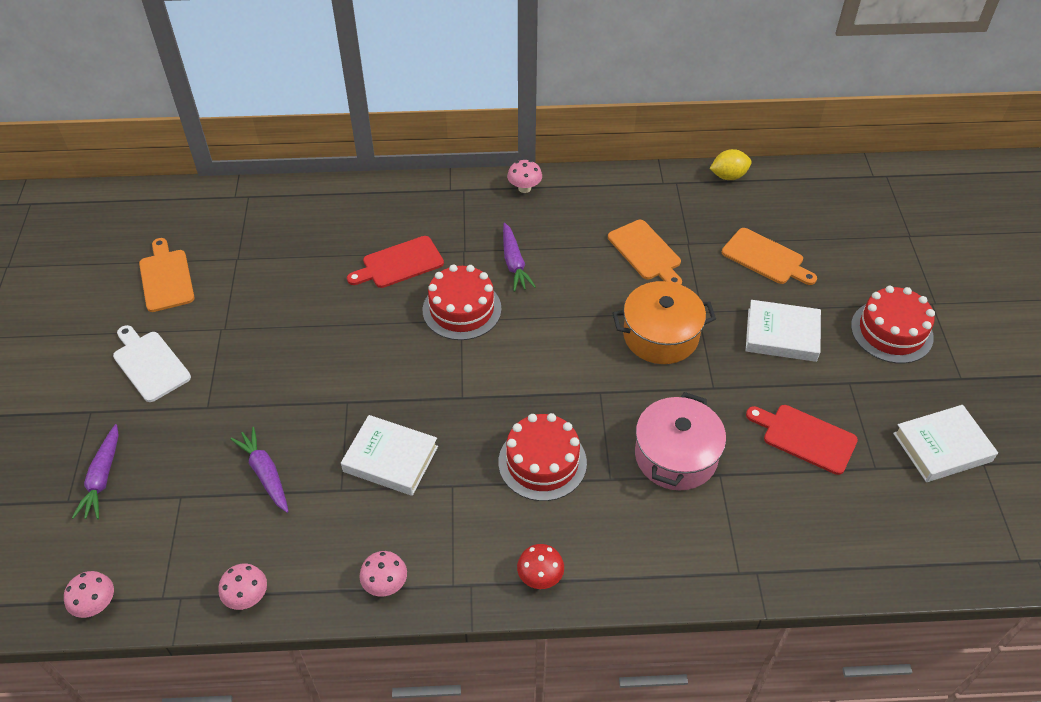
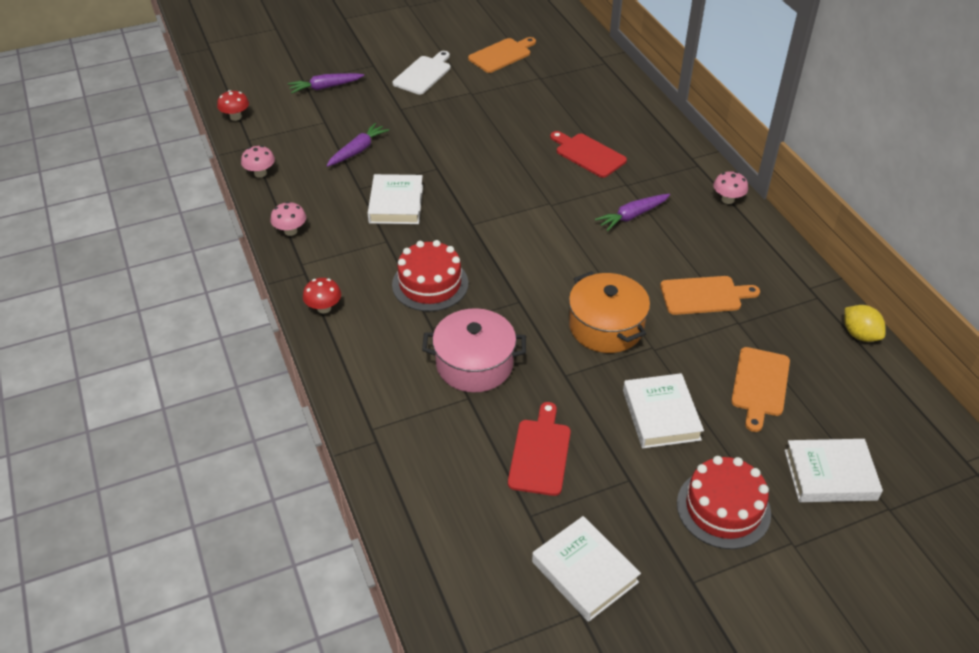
camera: 70 degrees right, 5 degrees down
pink mushroom [64,571,114,618] -> red mushroom [217,90,249,121]
red cake [423,265,502,340] -> none
orange cutting board [608,220,682,285] -> orange cutting board turned 135 degrees counterclockwise [660,276,760,315]
none -> white book [785,439,883,502]

